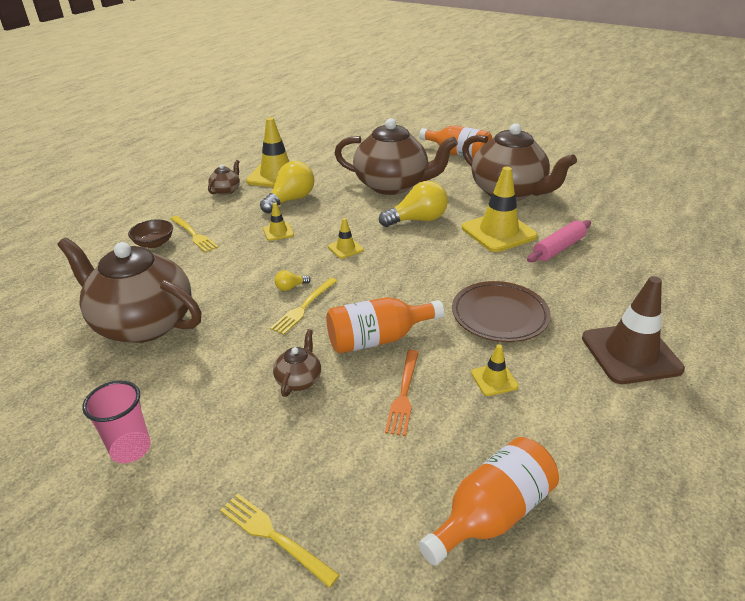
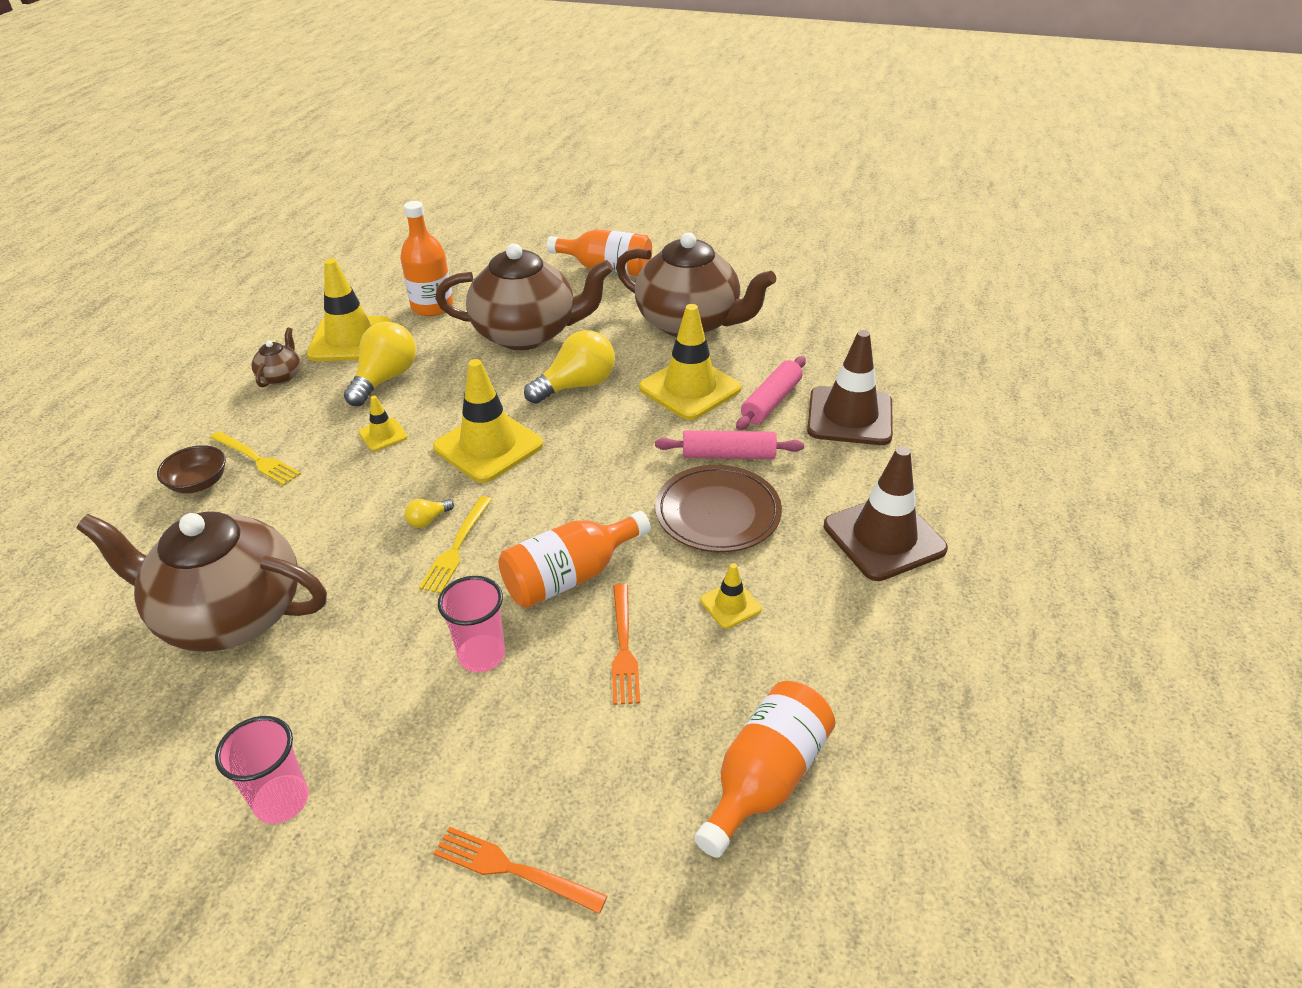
camera: 15 degrees left, 5 degrees up
yellow fork [220,494,339,588] -> orange fork [433,827,607,914]
brown teapot [273,329,321,397] -> pink cup [438,576,505,672]
yellow traffic cone [328,218,364,259] -> yellow traffic cone [433,359,543,483], size x2.11
none -> orange bottle [400,201,453,316]
none -> pink rolling pin [655,430,804,459]
none -> brown traffic cone [807,330,893,445]

